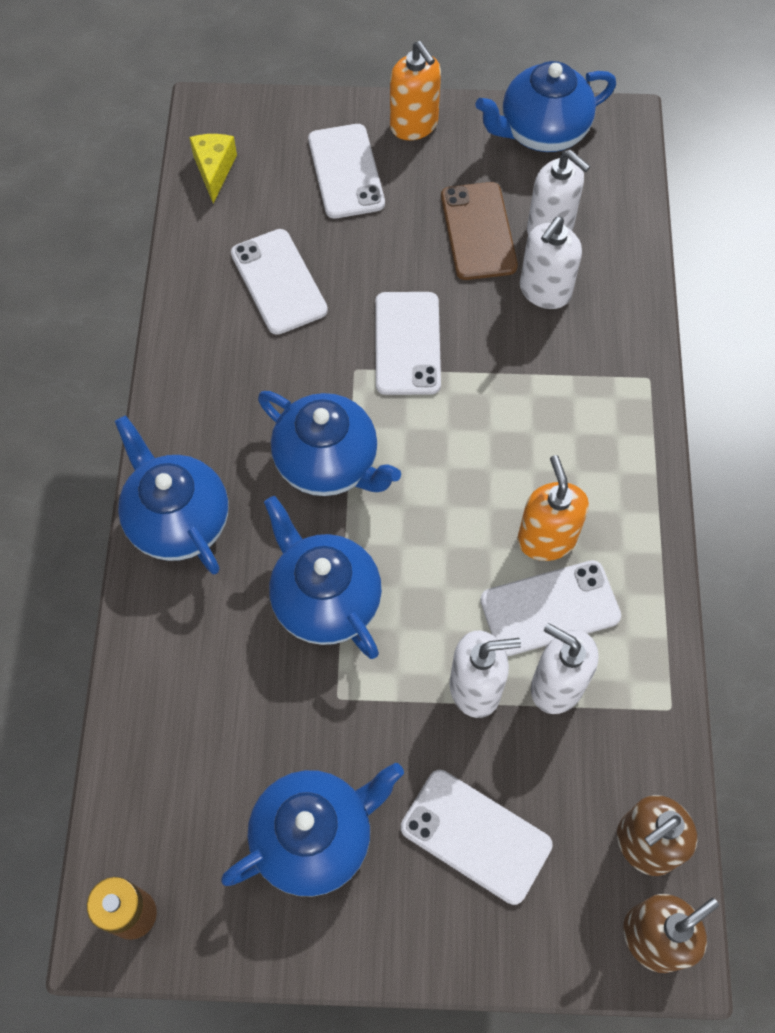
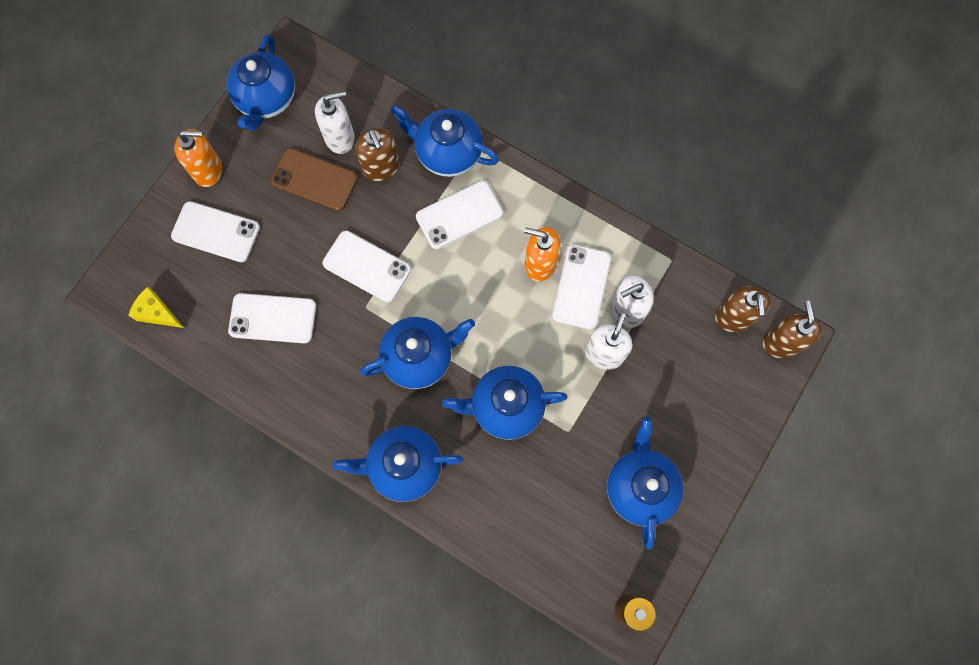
camera: 60 degrees left, 10 degrees up
white phone [401,770,553,905] -> white phone moved to [416,181,503,249]
white soap dispenser [520,217,582,309] -> brown soap dispenser [355,128,399,181]
none -> blue teapot [390,105,499,177]

